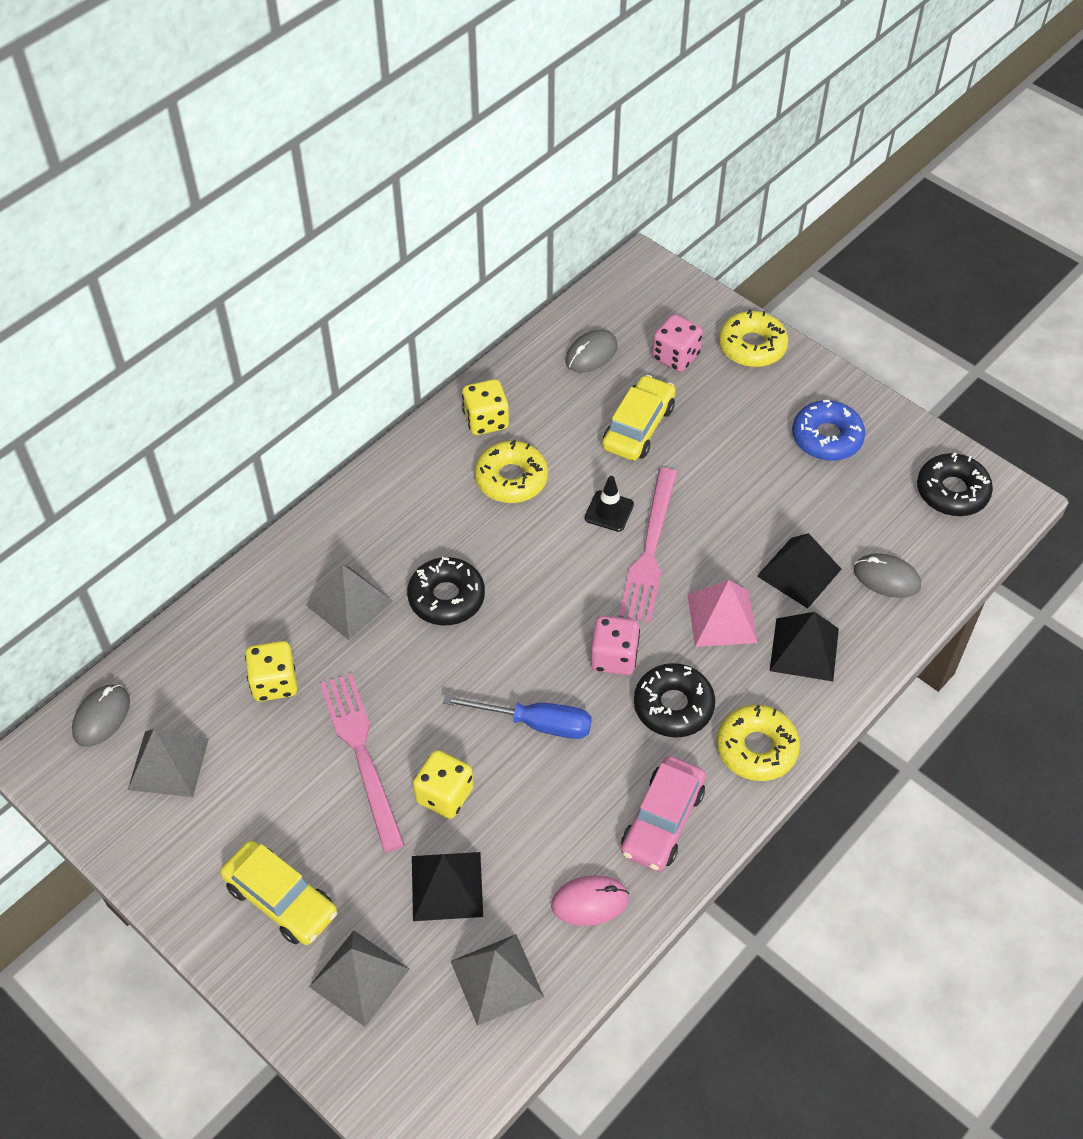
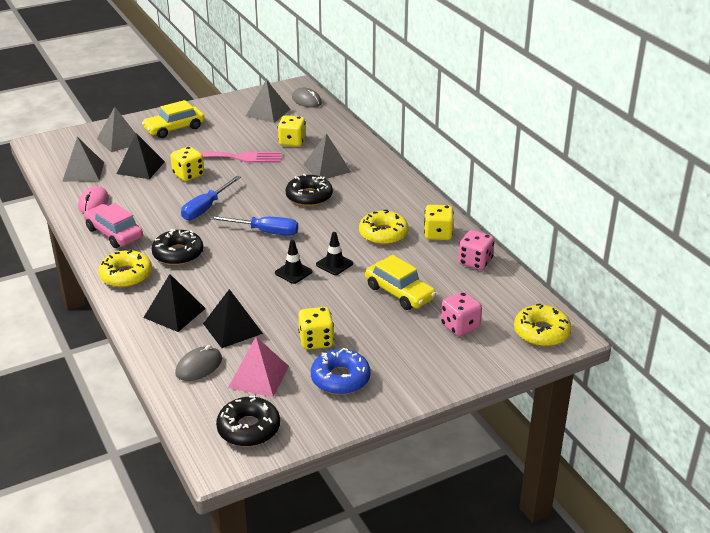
camera: 110 degrees right, 20 degrees down
grey mouse [565,330,618,373] -> none
pink dice [590,616,640,675] -> pink dice moved to [458,230,494,270]
pink fork [619,468,677,623] -> black traffic cone [275,240,312,284]
pink pyramid [687,580,758,647] -> pink pyramid moved to [228,337,289,397]
yellow donut [719,309,788,367] -> yellow donut moved to [514,304,572,347]
none -> blue screwdriver [209,216,298,236]
none -> yellow dice [298,307,334,350]

